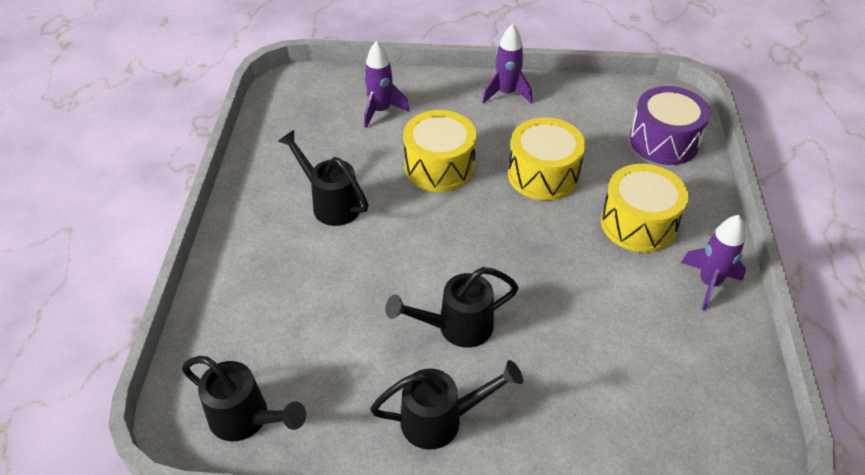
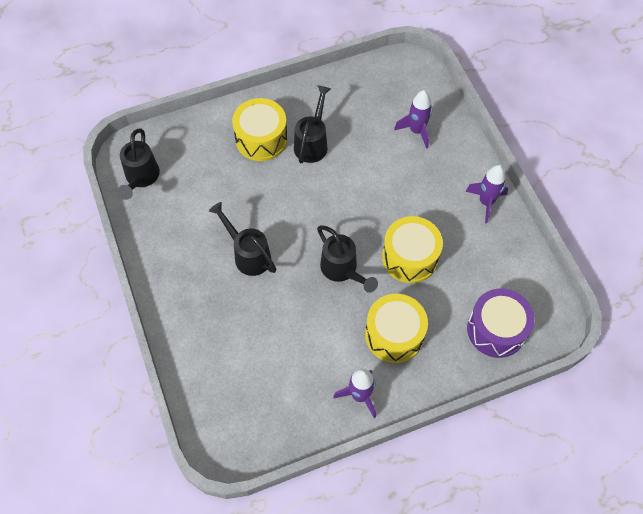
camera: 65 degrees right, 15 degrees up
black watering can [370,360,523,450] -> black watering can moved to [317,225,378,293]
yellow drum [403,110,476,192] -> yellow drum moved to [232,98,288,161]

